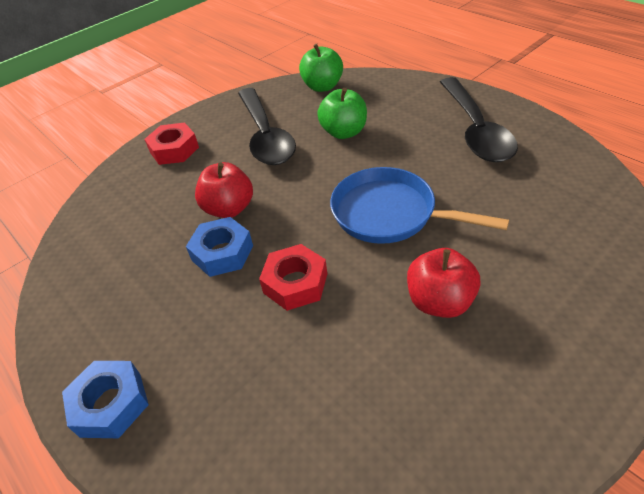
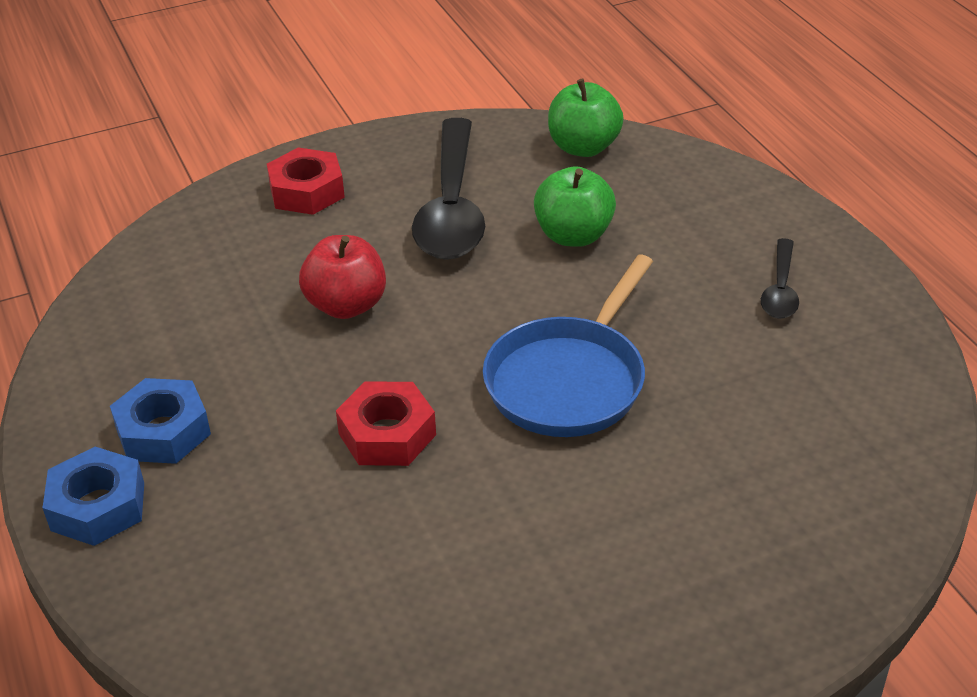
camera: 15 degrees right, 5 degrees down
blue nut [186,217,253,277] -> blue nut moved to [110,378,211,464]
blue pan [330,167,509,244] -> blue pan turned 105 degrees counterclockwise [483,255,653,437]
red apple [407,248,481,318] -> none
black spoon [440,77,518,162] -> black spoon [761,238,799,319], size x0.49

